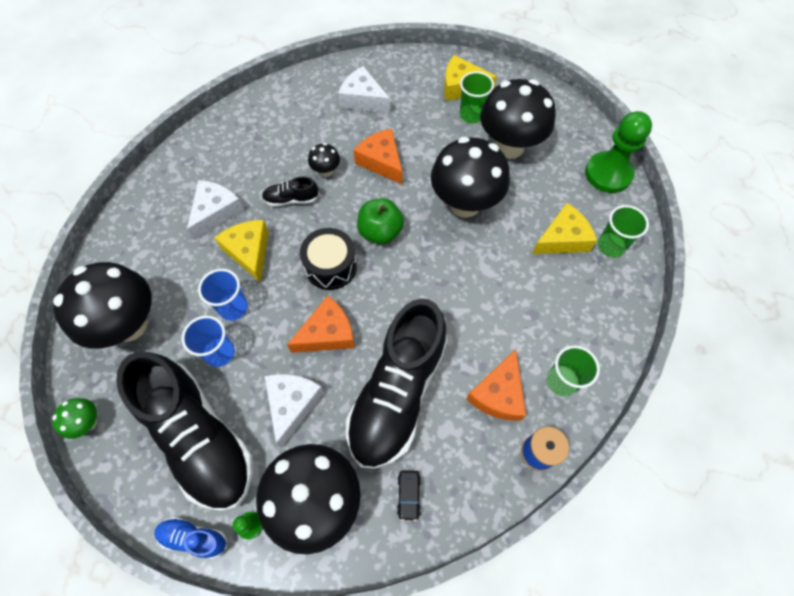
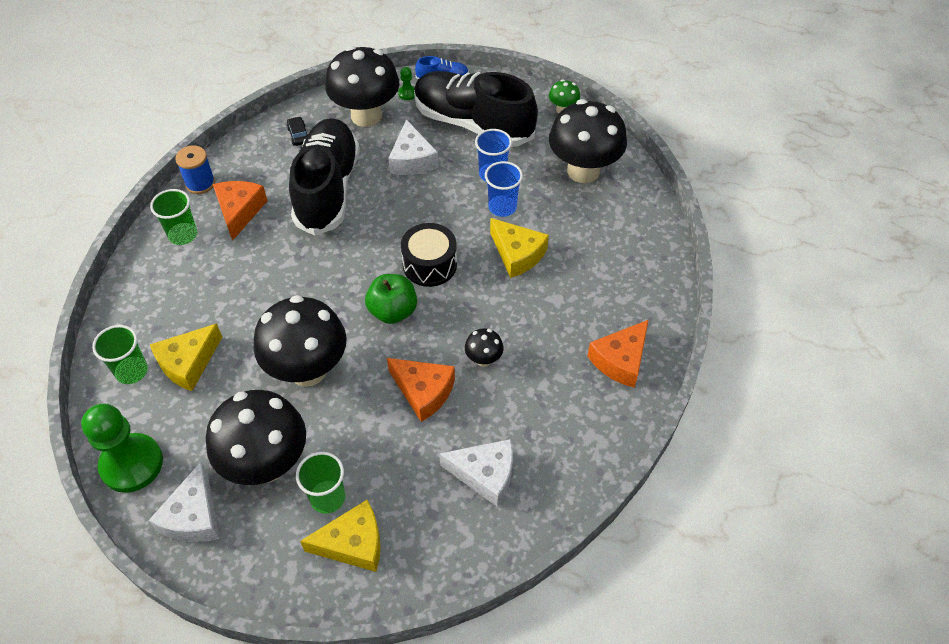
camera: 160 degrees right, 10 degrees down
white cheese [187,180,244,240] -> white cheese moved to [149,462,219,542]
black shoe [262,177,319,207] -> none
orange cheese [287,296,355,353] -> orange cheese moved to [587,320,649,388]

